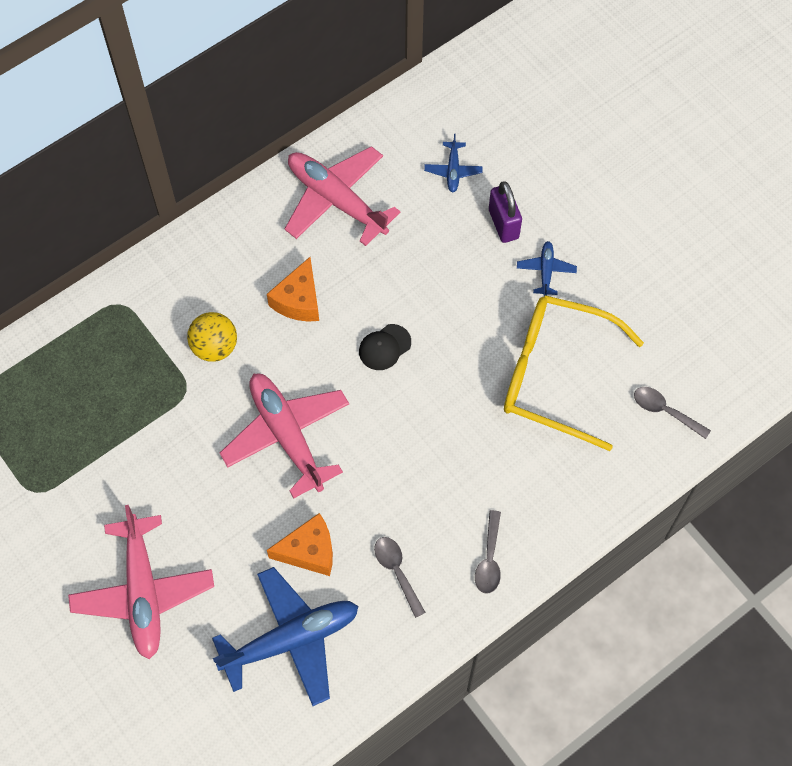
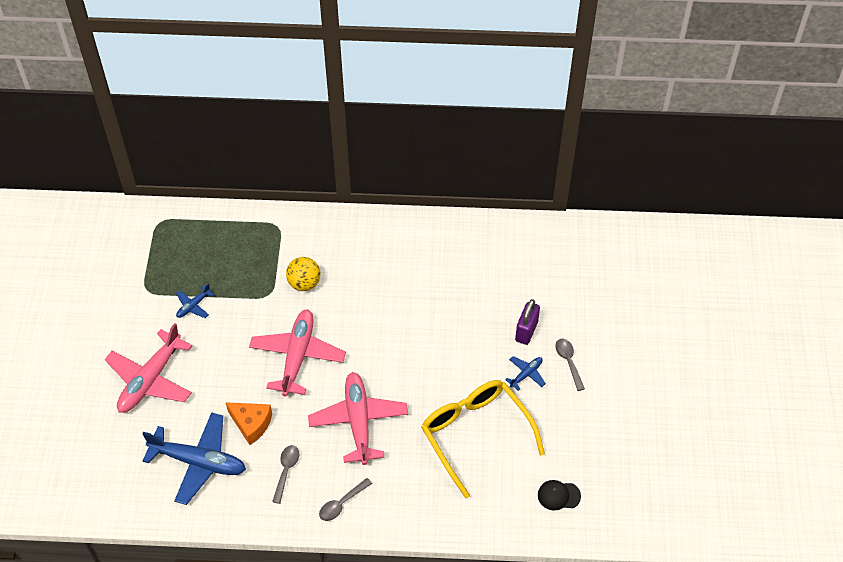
camera: 40 degrees right, 10 degrees down
orange cheese [267,257,319,322] -> none
pink plane [285,146,400,246] -> pink plane moved to [308,372,408,465]
black cap [359,324,411,370] -> black cap moved to [538,480,581,511]
blue plane [424,134,483,193] -> blue plane moved to [176,283,214,318]
grey spoon [634,387,711,439] -> grey spoon moved to [555,339,585,391]

